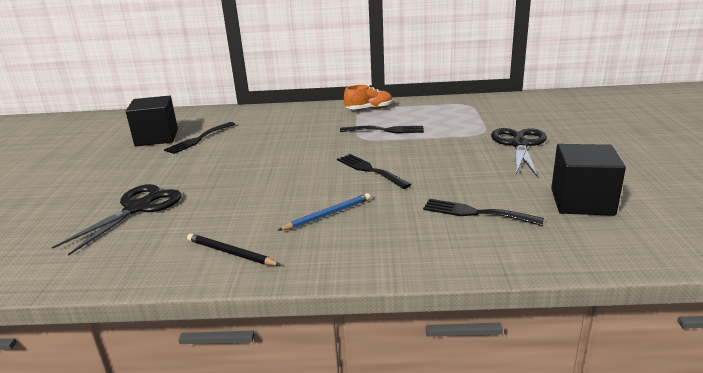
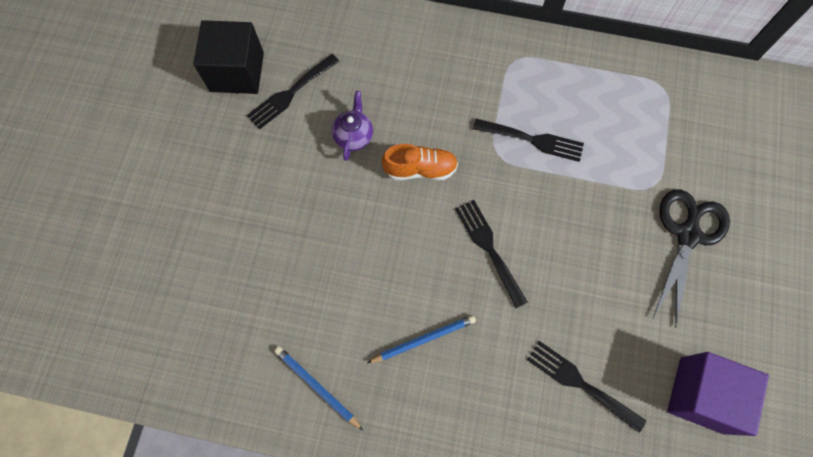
camera: 10 degrees right, 45 degrees up
black scissors [52,184,181,256] -> none
black pencil [187,233,280,266] -> blue pencil [274,346,363,431]
orange shoe [344,85,393,109] -> orange shoe moved to [382,144,458,180]
black cube [551,144,626,216] -> purple cube [667,352,769,436]
none -> purple teapot [332,91,373,161]

